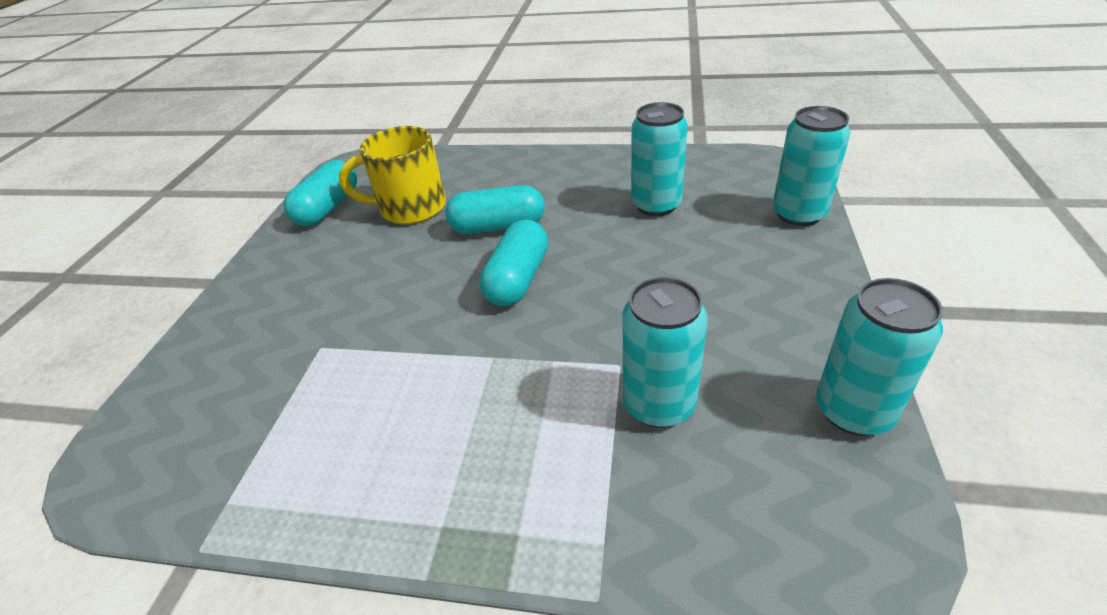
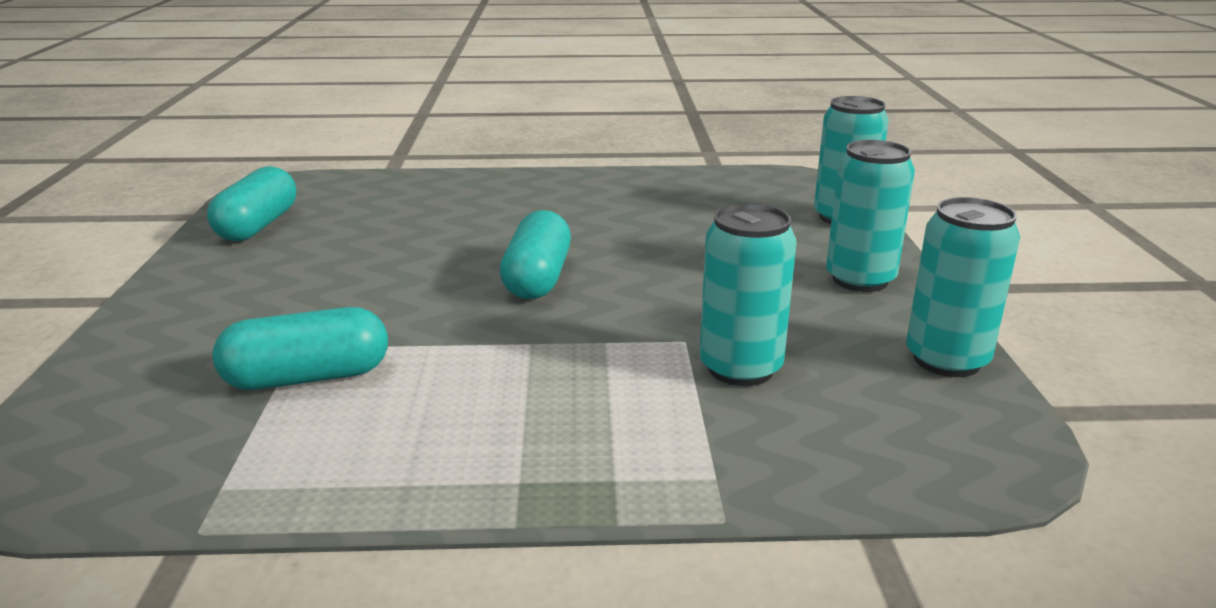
camera: 15 degrees left, 15 degrees down
yellow mug [339,126,446,224] -> none
turquoise capsule [445,185,545,234] -> turquoise capsule moved to [213,307,388,390]
turquoise can [631,102,688,216] -> turquoise can moved to [826,140,915,292]

